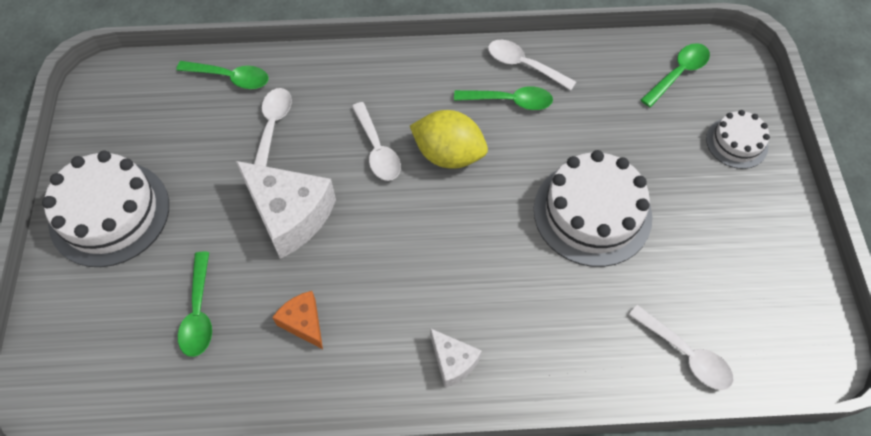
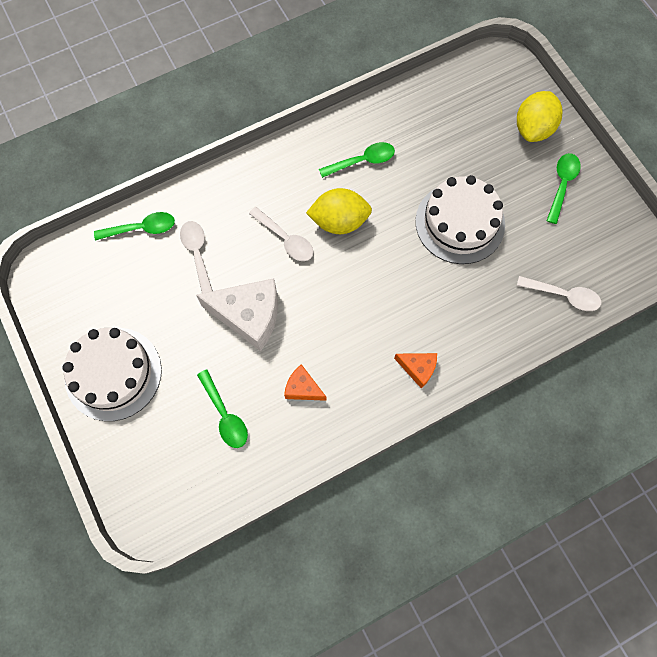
camera: 25 degrees left, 10 degrees up
white cheese [430,328,482,388] -> orange cheese [394,353,437,389]
white spoon [488,40,576,90] -> none
green spoon [641,43,710,107] -> green spoon moved to [547,153,581,224]
white cake [706,110,770,169] -> yellow lemon [517,91,562,142]

